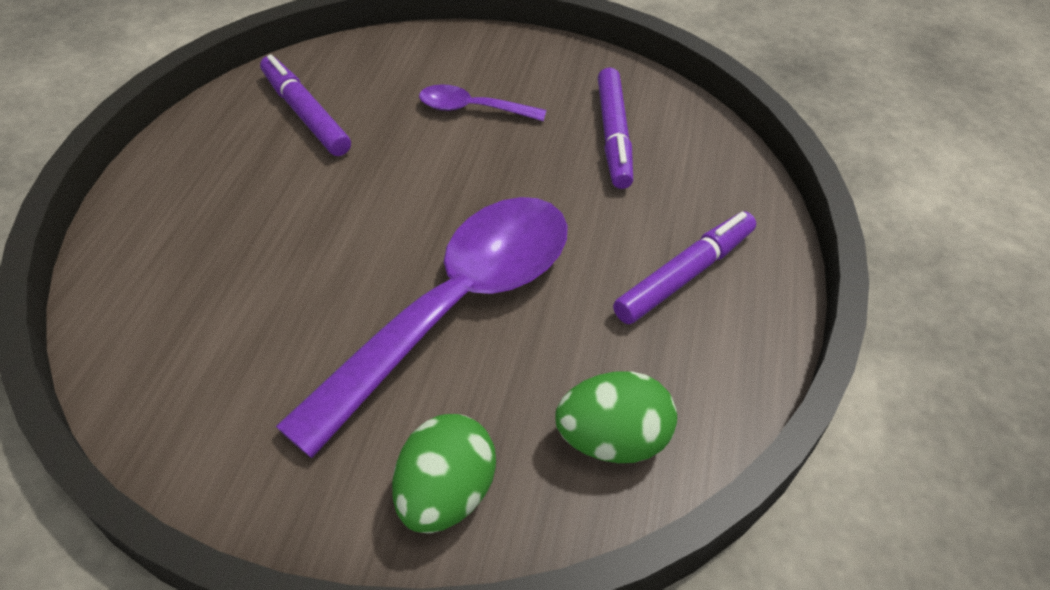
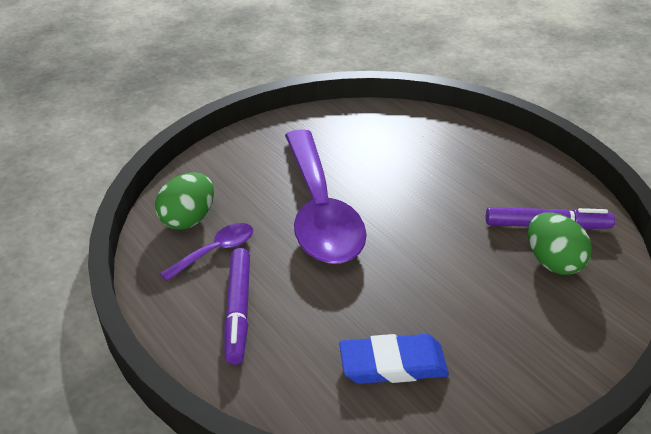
camera: 130 degrees right, 10 degrees down
green egg [392,414,496,533] -> green egg moved to [528,212,592,275]
purple spoon [419,84,546,121] -> purple spoon moved to [160,223,253,281]
purple marker [598,68,633,189] -> blue eraser [339,334,449,384]

